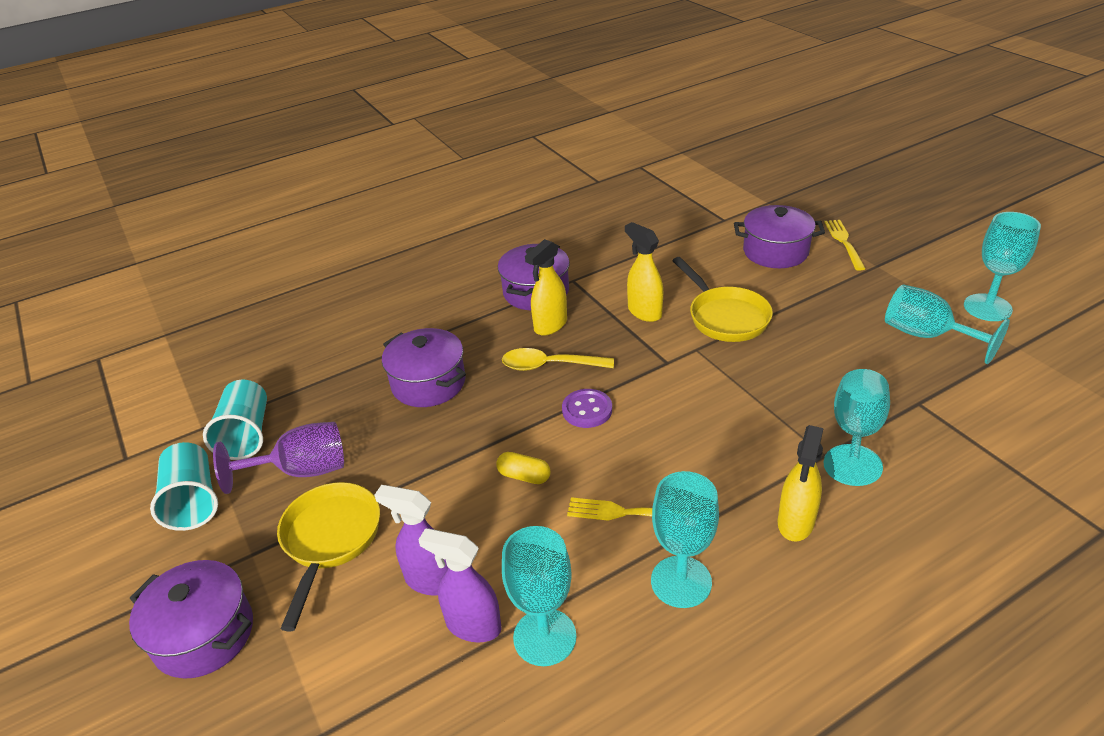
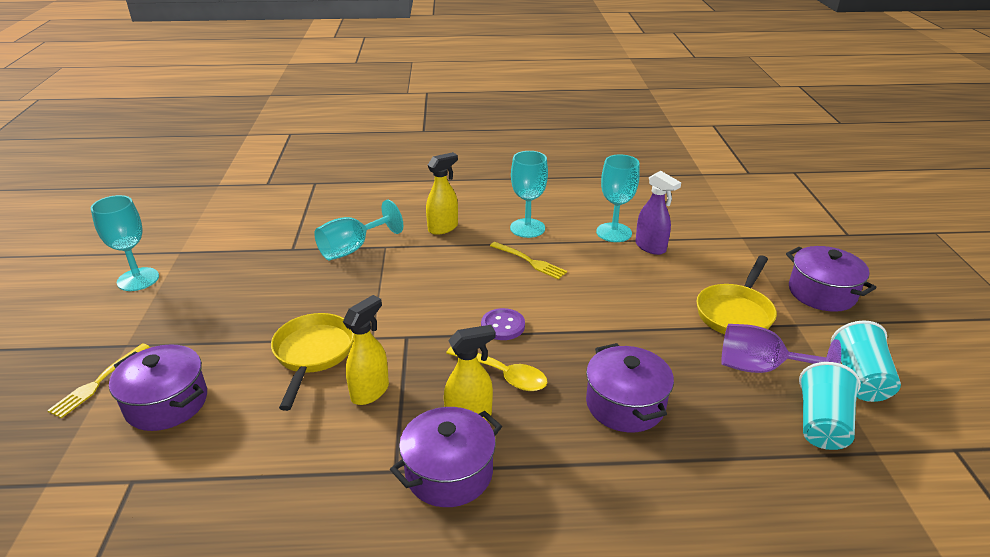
camera: 155 degrees left, 5 degrees down
purple spray bottle [375,485,448,596] -> none
yellow capsule [496,452,551,484] -> none
yellow spray bottle [625,222,663,322] -> yellow spray bottle turned 135 degrees counterclockwise [343,295,389,405]
turquoise goblet [885,284,1010,364] -> none

